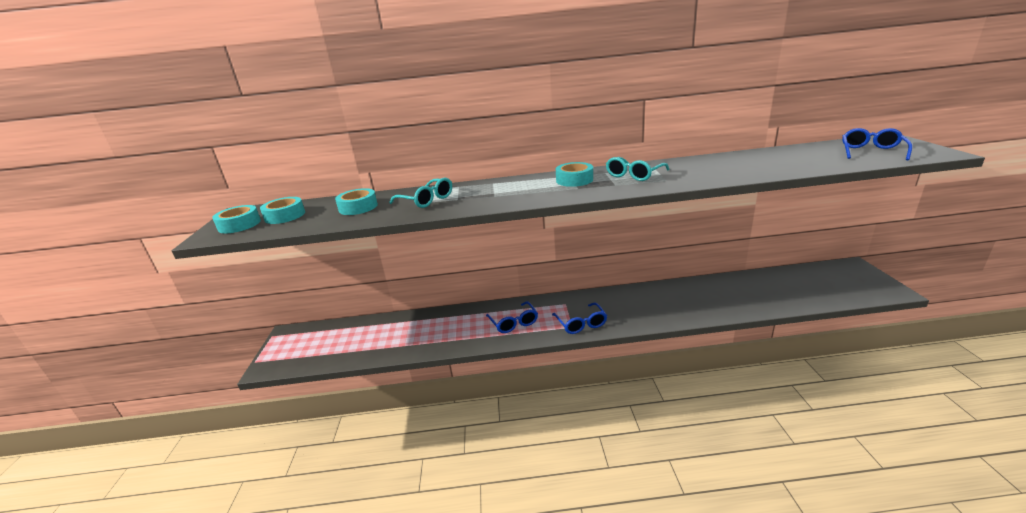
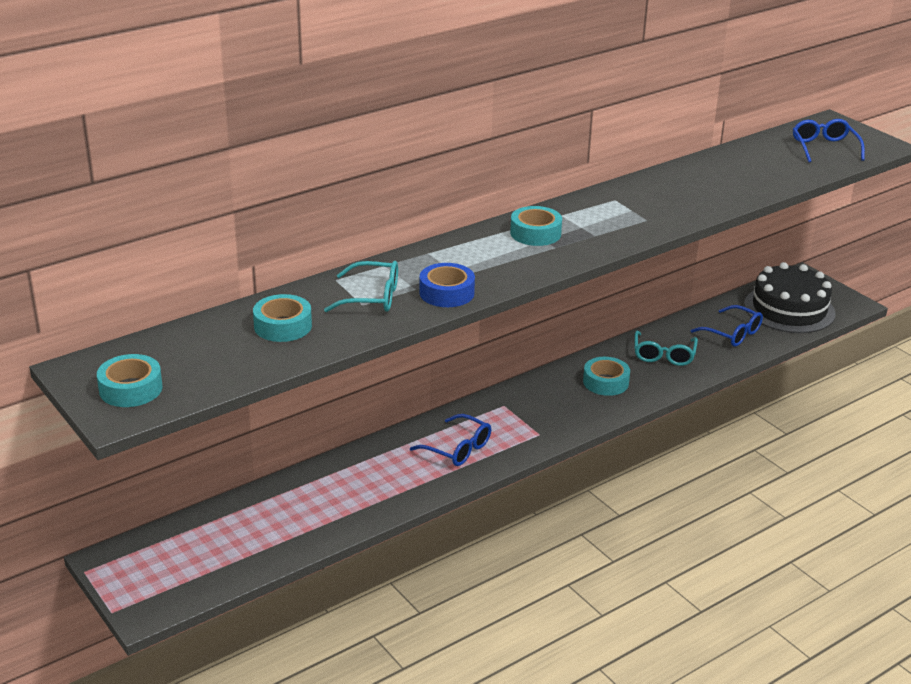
camera: 35 degrees left, 5 degrees up
turquoise tape [260,197,305,224] -> turquoise tape moved to [583,357,630,396]
blue glasses [552,303,607,334] -> blue glasses moved to [691,305,763,347]
turquoise glasses [606,157,670,181] -> turquoise glasses moved to [634,331,698,366]
none -> blue tape [419,263,475,307]
none -> black cake [744,262,836,333]

